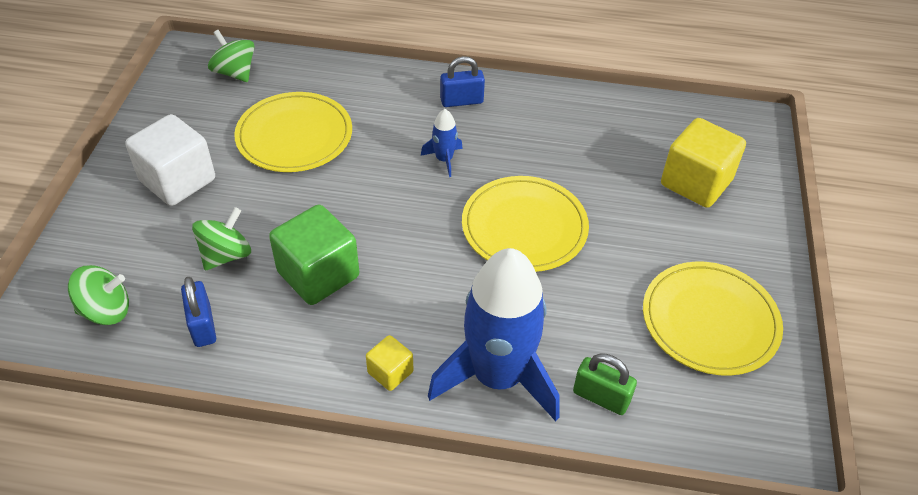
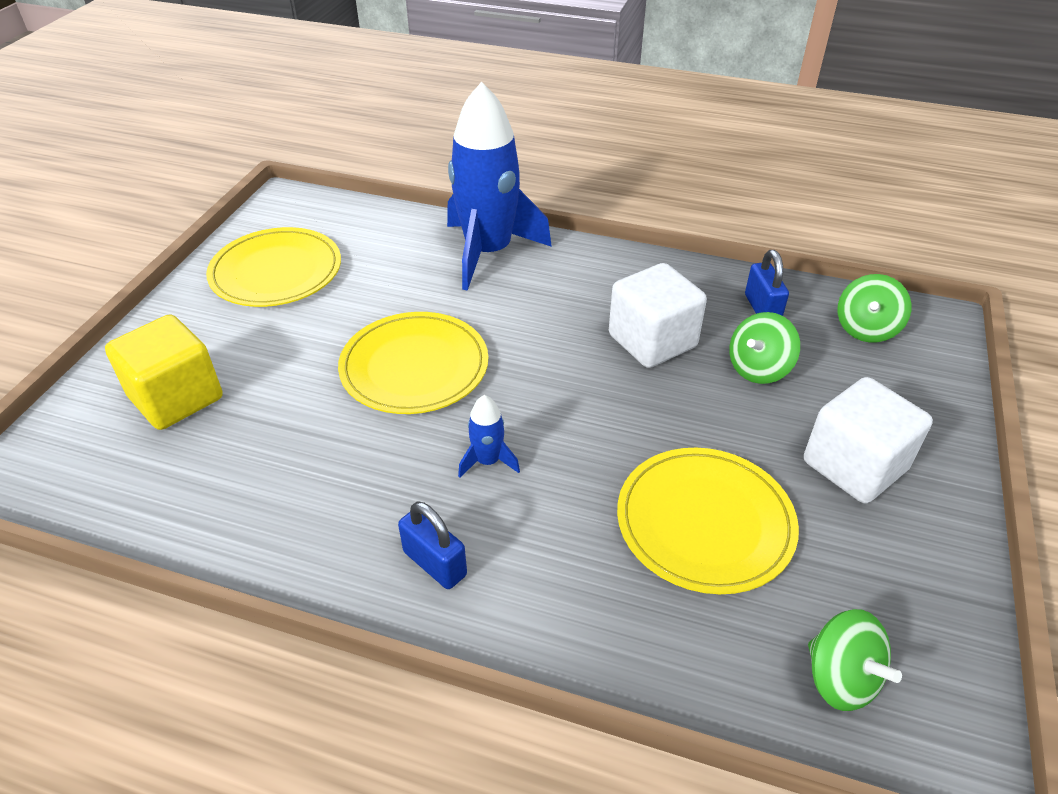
camera: 170 degrees left, 5 degrees down
green spinning top [68,265,129,325] -> green spinning top turned 60 degrees counterclockwise [838,274,912,342]
green cube [269,205,359,305] -> white cube [609,263,707,368]
yellow cube [366,335,414,391] -> none
blue padlock [440,56,485,107] -> blue padlock turned 45 degrees clockwise [398,502,467,589]
green padlock [573,353,637,415] -> none

